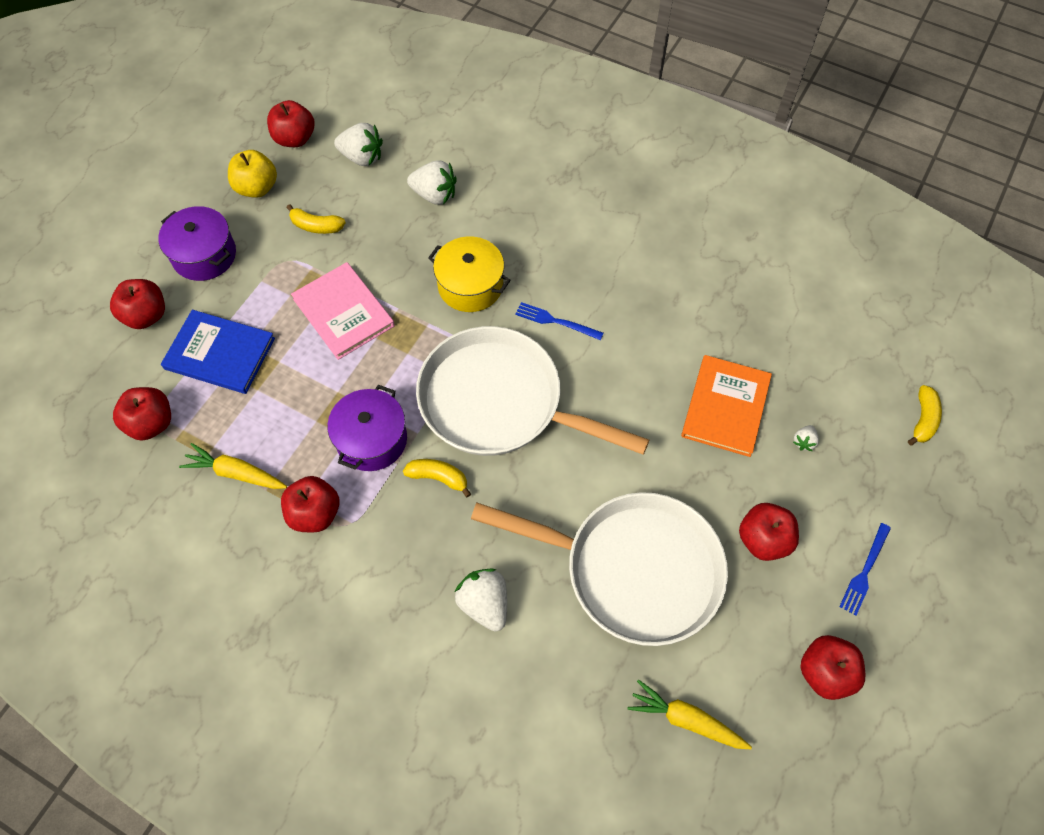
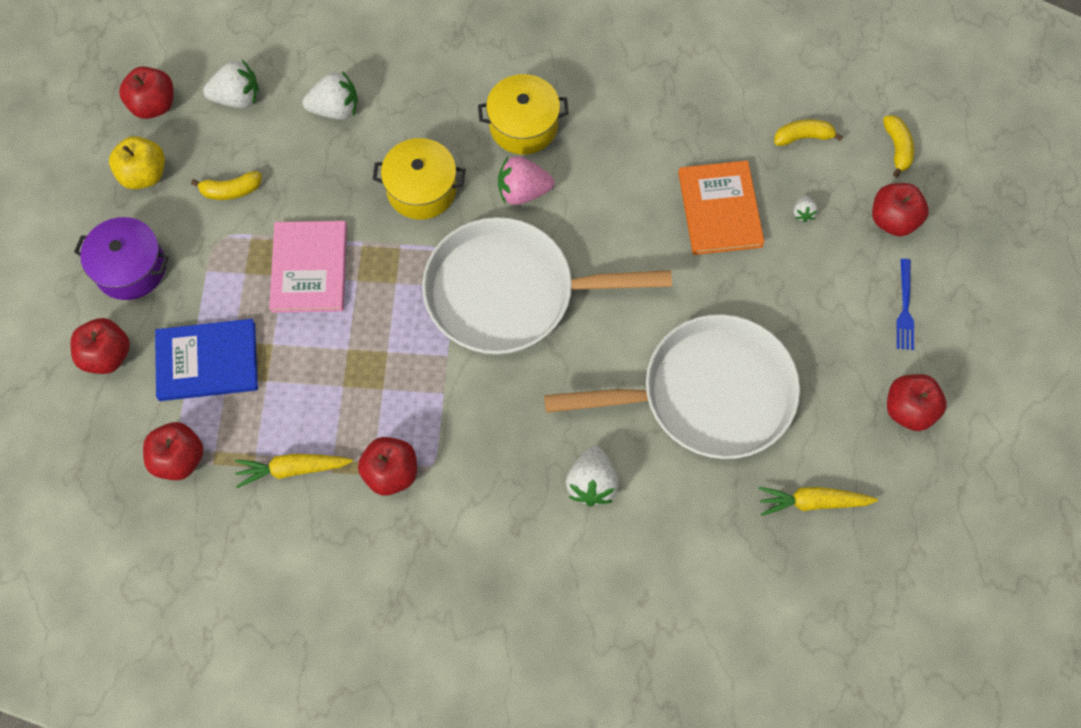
camera: 25 degrees left, 5 degrees up
pink book [291,262,395,360] -> pink book turned 60 degrees clockwise [269,221,347,313]
purple pot [327,385,407,471] -> none
yellow banana [403,459,471,498] -> yellow banana moved to [774,119,843,146]
white strawberry [455,568,507,631] -> white strawberry turned 120 degrees counterclockwise [566,446,619,507]
blue fork [515,302,603,340] -> pink strawberry [498,156,554,205]
red apple [739,503,799,561] -> red apple moved to [872,183,929,237]
none -> yellow pot [478,74,569,154]

